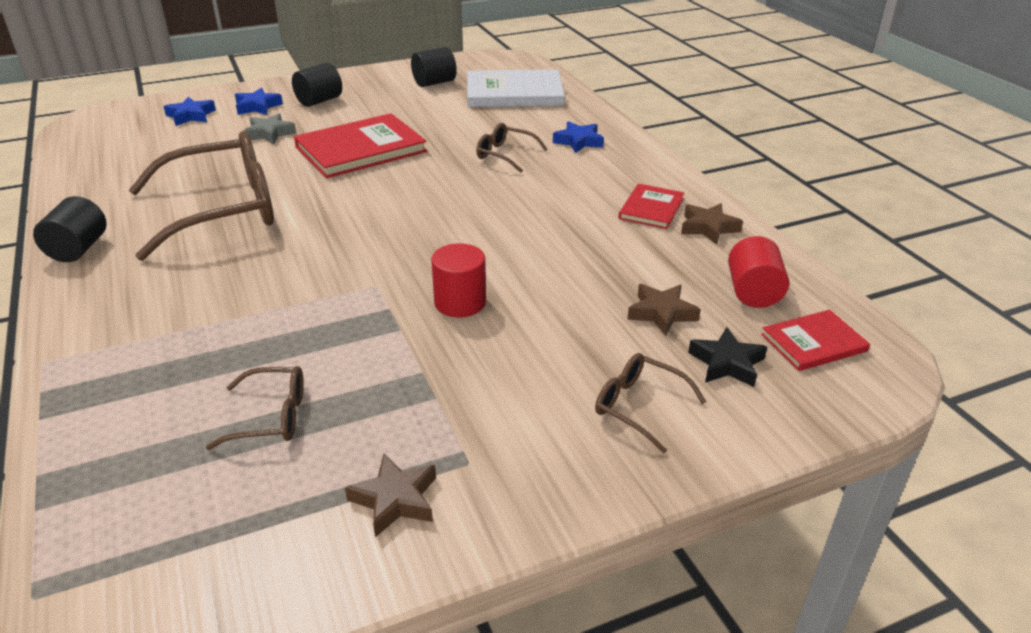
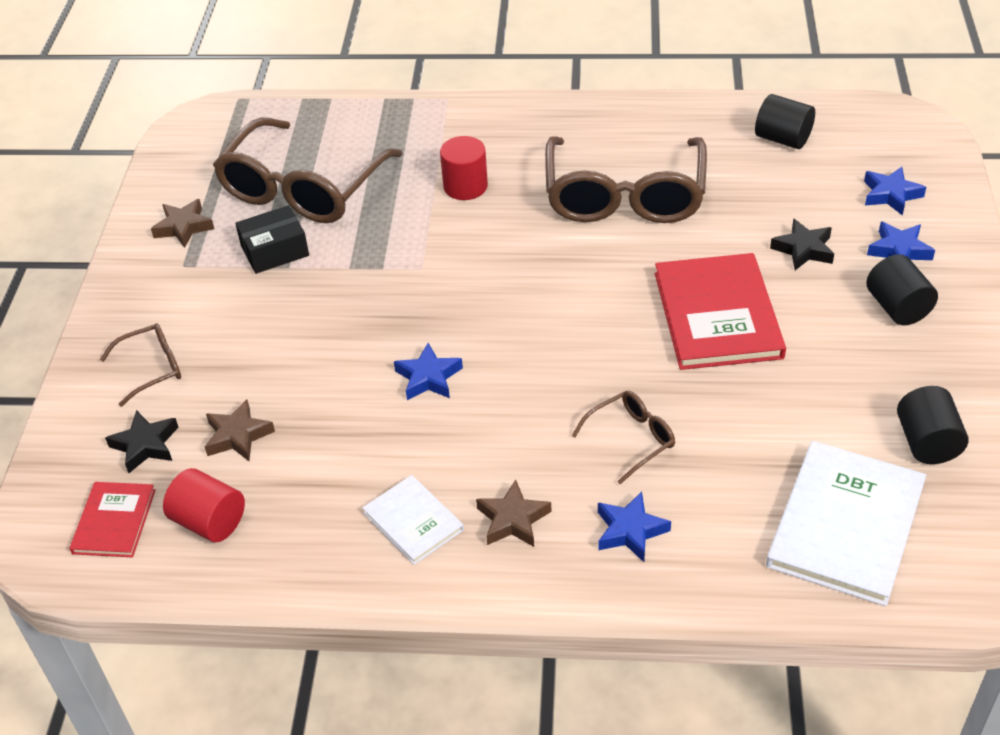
camera: 120 degrees right, 10 degrees up
black cylinder [33,196,107,262] -> black cylinder moved to [755,94,815,149]
brown glasses [206,366,304,450] -> brown glasses [213,117,403,223], size x2.20
grey star [244,113,296,145] -> black star [770,218,834,270]
red cylinder [431,243,486,317] -> red cylinder moved to [440,136,488,200]
red book [619,184,684,229] -> white book [362,475,464,565]
brown star [681,203,743,244] -> brown star moved to [476,479,551,547]
none -> black box [235,205,309,274]
none -> blue star [394,343,463,400]

